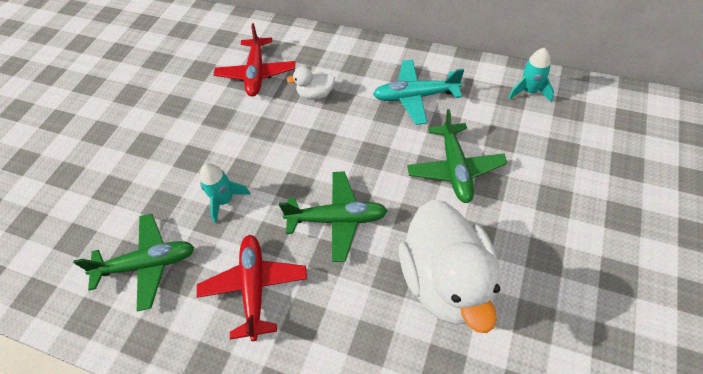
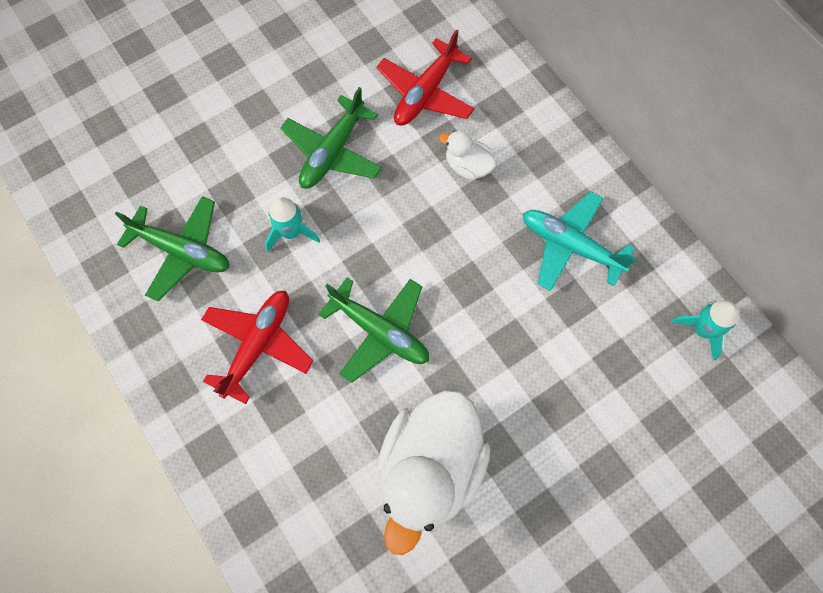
camera: 30 degrees right, 15 degrees up
green plane [407,109,507,203] -> green plane moved to [280,87,382,189]

